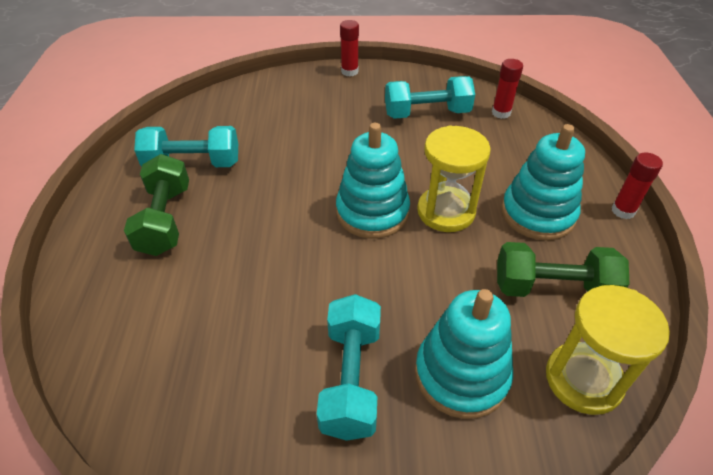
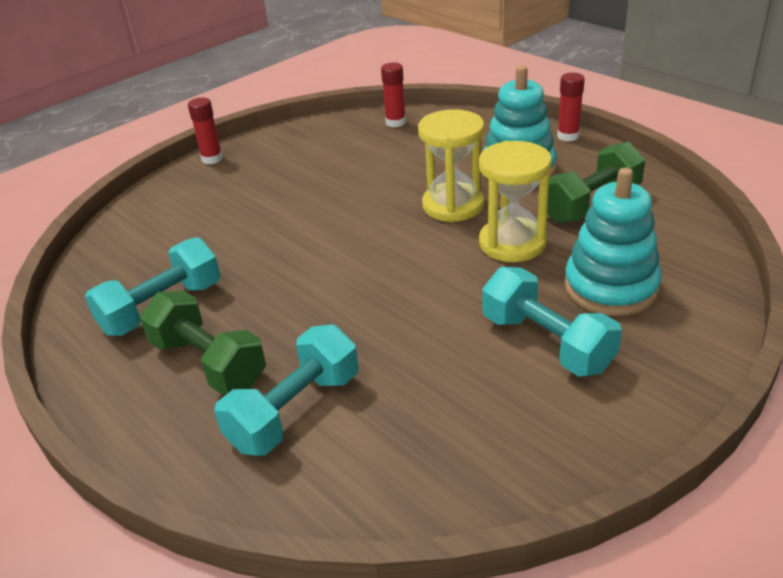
camera: 40 degrees left, 10 degrees down
turquoise stacking toy [336,123,410,239] -> none
turquoise dumbbell [385,76,475,119] -> turquoise dumbbell moved to [214,325,359,456]
yellow hourglass [546,285,670,415] -> yellow hourglass moved to [479,141,552,262]

